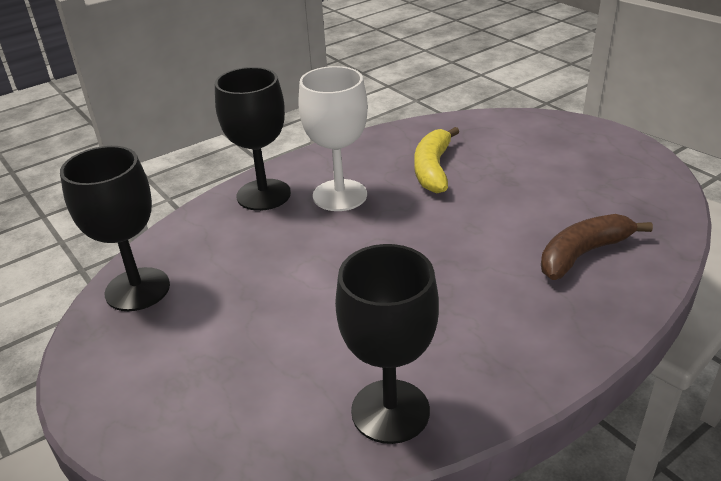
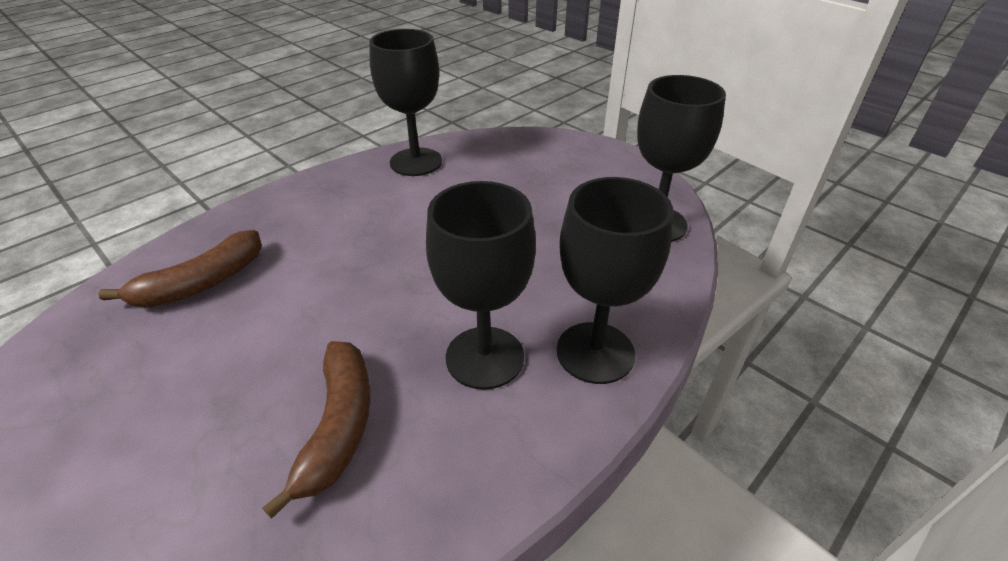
camera: 170 degrees right, 5 degrees up
white goblet [298,66,368,211] -> black goblet [426,181,536,390]
yellow banana [414,127,459,193] -> brown banana [262,341,370,519]

